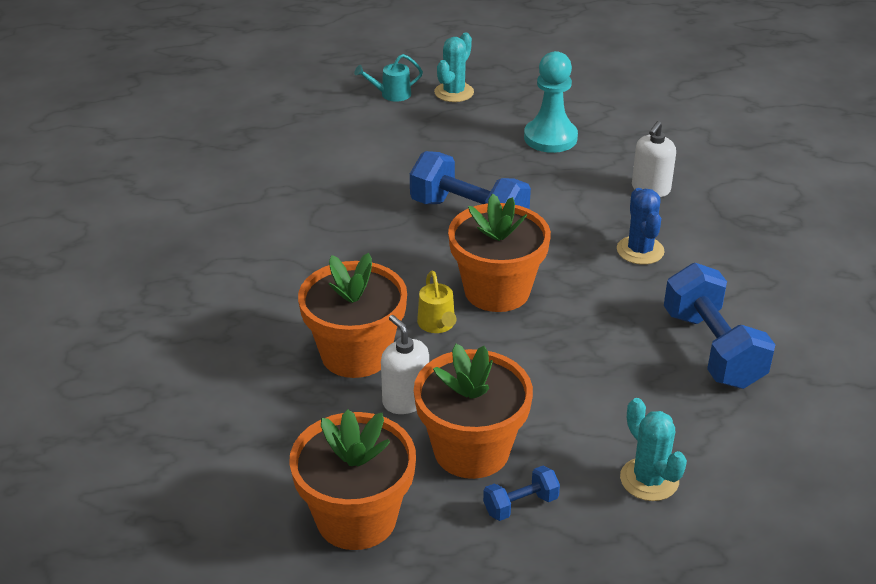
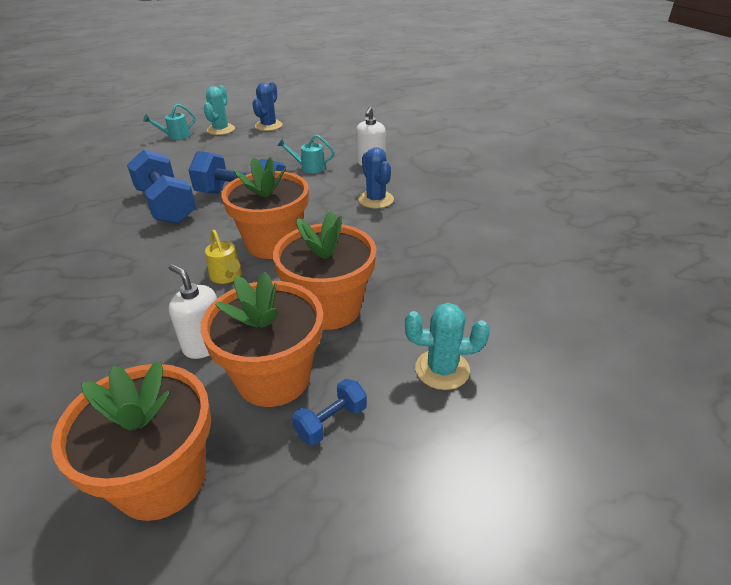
camera: 15 degrees left, 0 degrees up
orange flower pot [298,253,407,378] -> orange flower pot moved to [273,211,376,330]
turquoise pawn [524,51,578,153] -> none
turquoise cactus [620,398,687,501] -> turquoise cactus turned 45 degrees counterclockwise [405,303,490,390]
blue dumbbell [664,263,775,389] -> blue dumbbell moved to [127,149,196,224]
none -> blue cactus [252,82,283,131]
none -> turquoise watering can [277,134,335,174]

